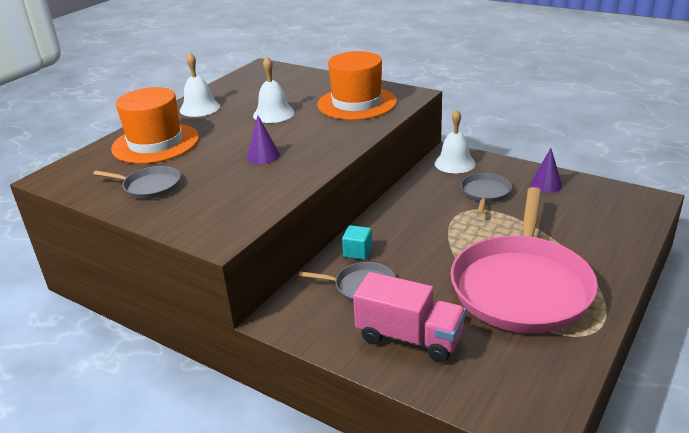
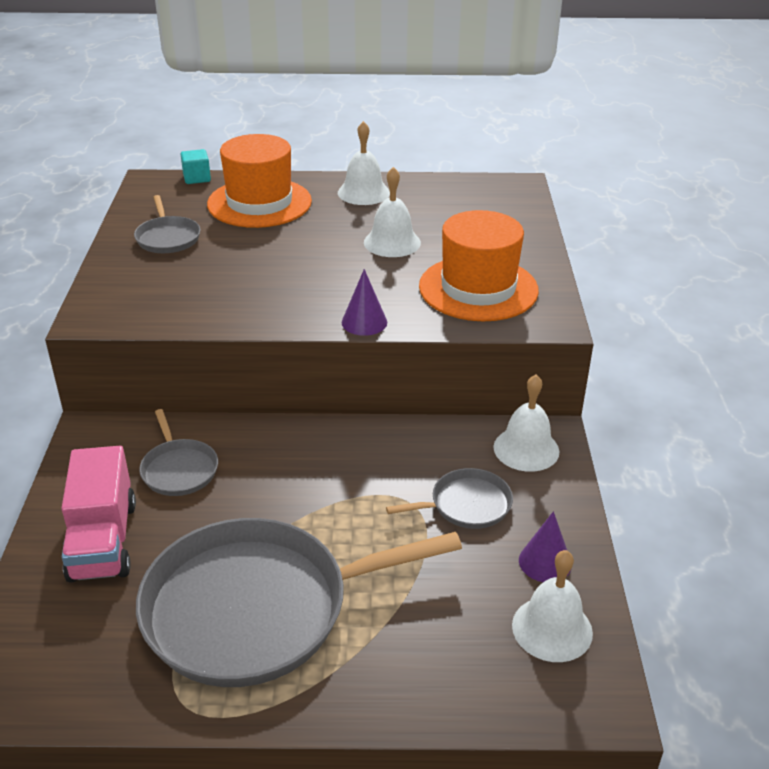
camera: 55 degrees right, 5 degrees up
purple cone [247,116,280,164] -> purple cone moved to [342,269,387,336]
turquoise cube [342,225,372,260] -> turquoise cube moved to [181,149,211,184]
pink pan [450,187,598,333] -> grey pan [136,518,462,687]
none -> white bell [512,550,593,662]

